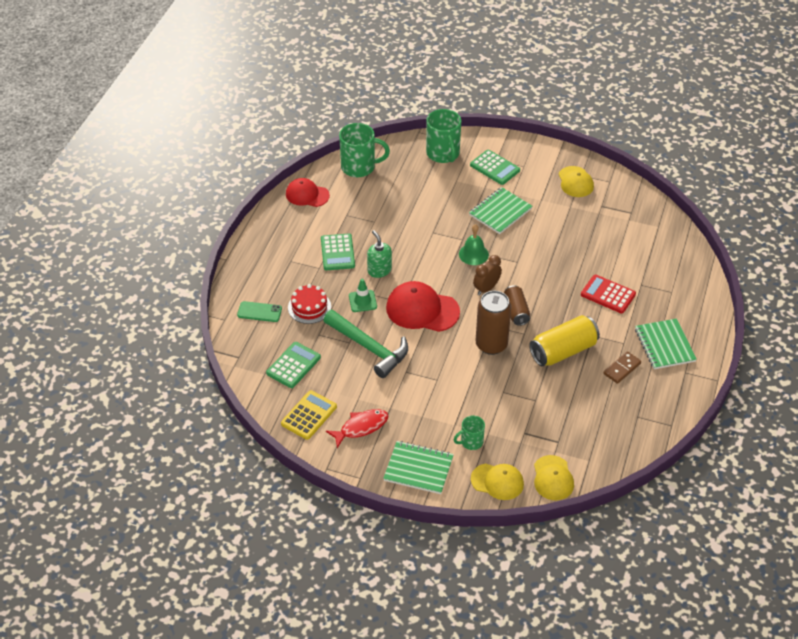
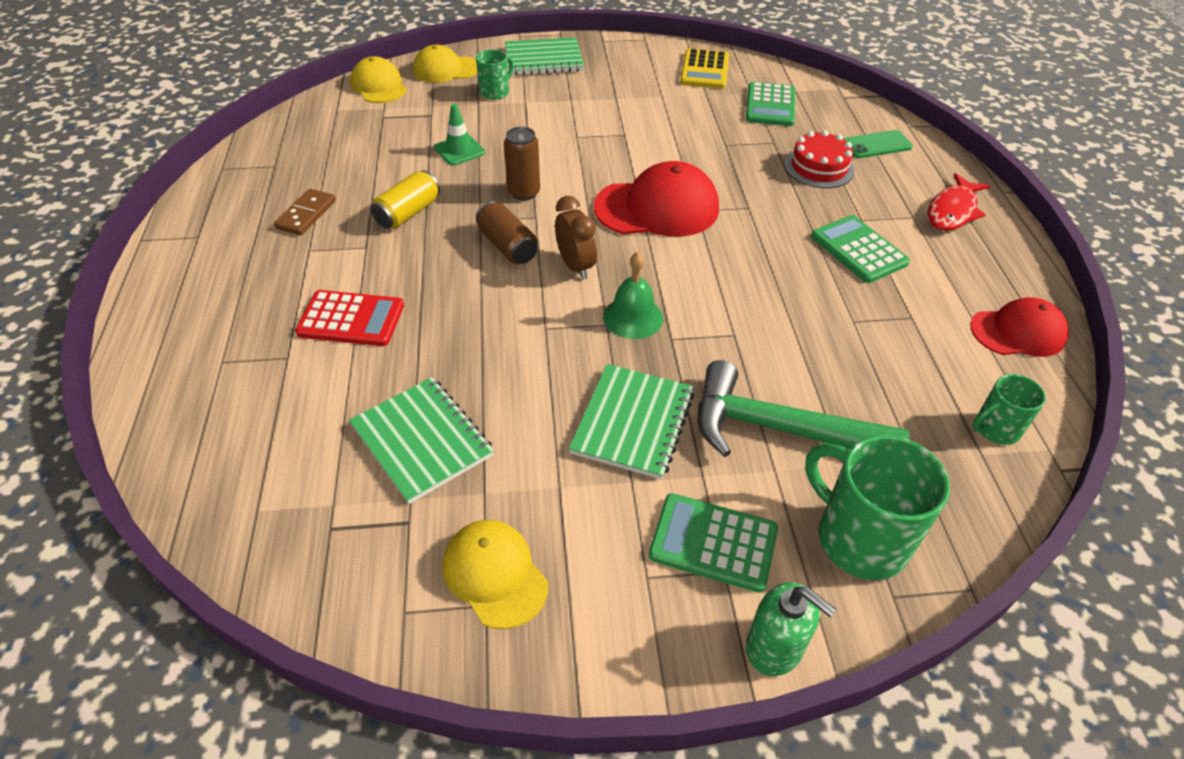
camera: 155 degrees right, 0 degrees up
green hammer [323,310,408,378] -> green hammer moved to [698,360,910,457]
red fish [326,409,389,448] -> red fish moved to [927,173,990,231]
green mug [339,123,390,177] -> green mug [972,374,1046,445], size x0.55
green traffic cone [349,279,377,312] -> green traffic cone moved to [434,104,485,166]
green soap dispenser [367,230,392,278] -> green soap dispenser moved to [746,582,836,676]
brown clock [473,255,502,295] -> brown clock turned 45 degrees counterclockwise [555,196,597,280]
brown can [475,291,511,355] -> brown can [504,127,540,201], size x0.62
yellow can [529,315,600,366] -> yellow can [371,170,440,229], size x0.62
green notebook [635,318,697,369] -> green notebook moved to [349,377,494,504]

